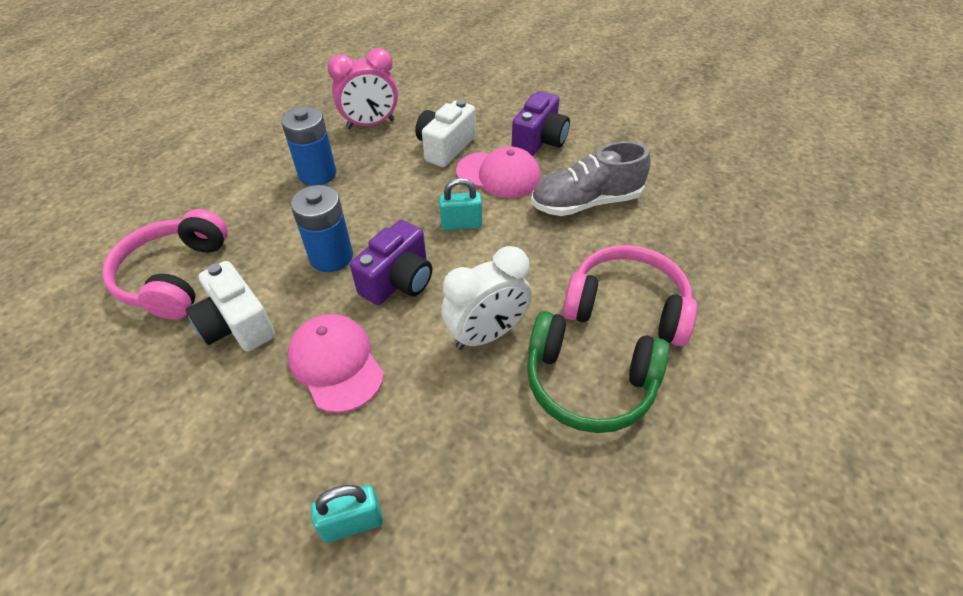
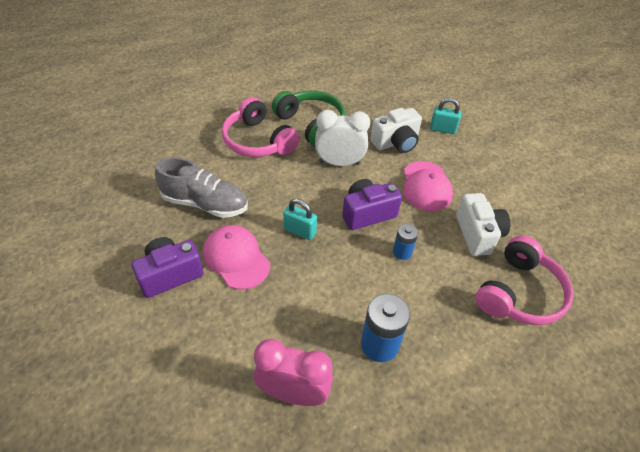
camera: 150 degrees left, 0 degrees up
blue battery [291,185,353,272] -> blue battery [393,224,418,260], size x0.58
white camera [415,100,476,167] -> white camera moved to [370,108,422,153]

